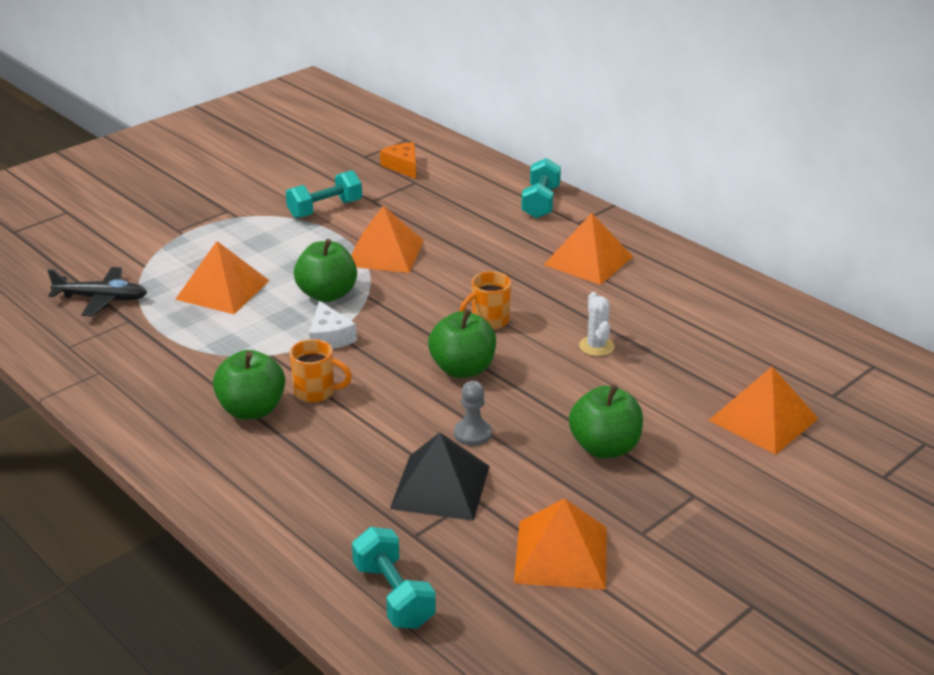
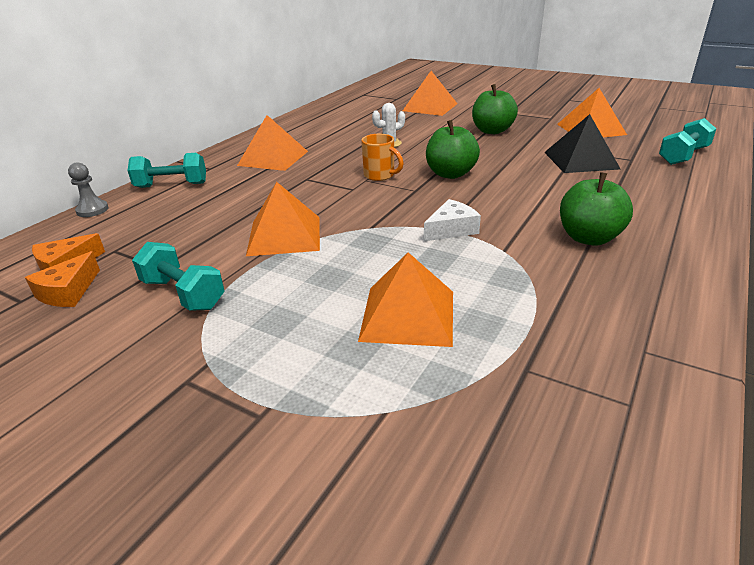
camera: 105 degrees left, 0 degrees up
black plane [47,267,147,316] -> none
orange mug [290,339,352,403] -> none
green apple [294,239,357,302] -> none
grey pawn [454,381,492,446] -> grey pawn moved to [68,162,109,217]
none -> orange cheese [25,251,100,307]

